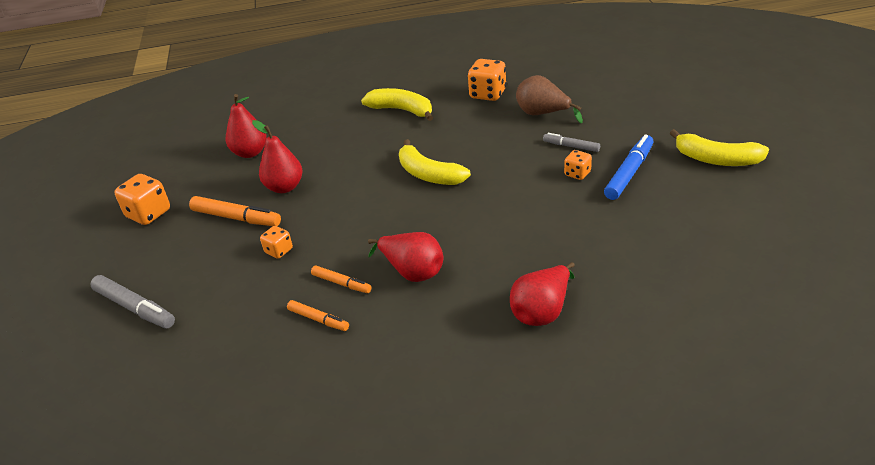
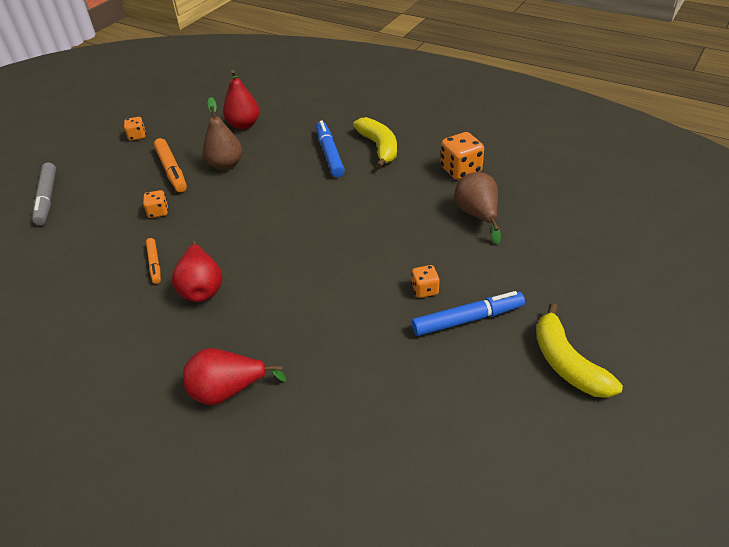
camera: 40 degrees right, 5 degrees up
orange dice [114,174,170,225] -> orange dice [124,117,146,141], size x0.58
red pear [252,120,302,193] -> brown pear [203,97,242,170]
orange marker [287,300,349,331] -> none
yellow banana [399,139,471,185] -> none
grey marker [543,133,600,152] -> none
none -> blue marker [316,121,345,177]

